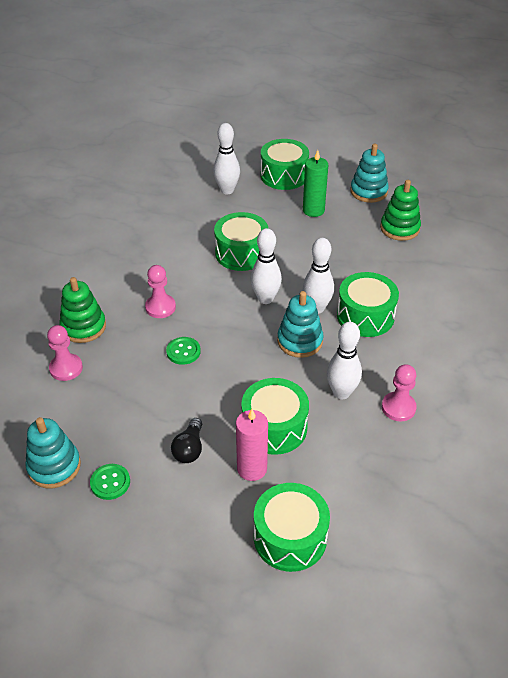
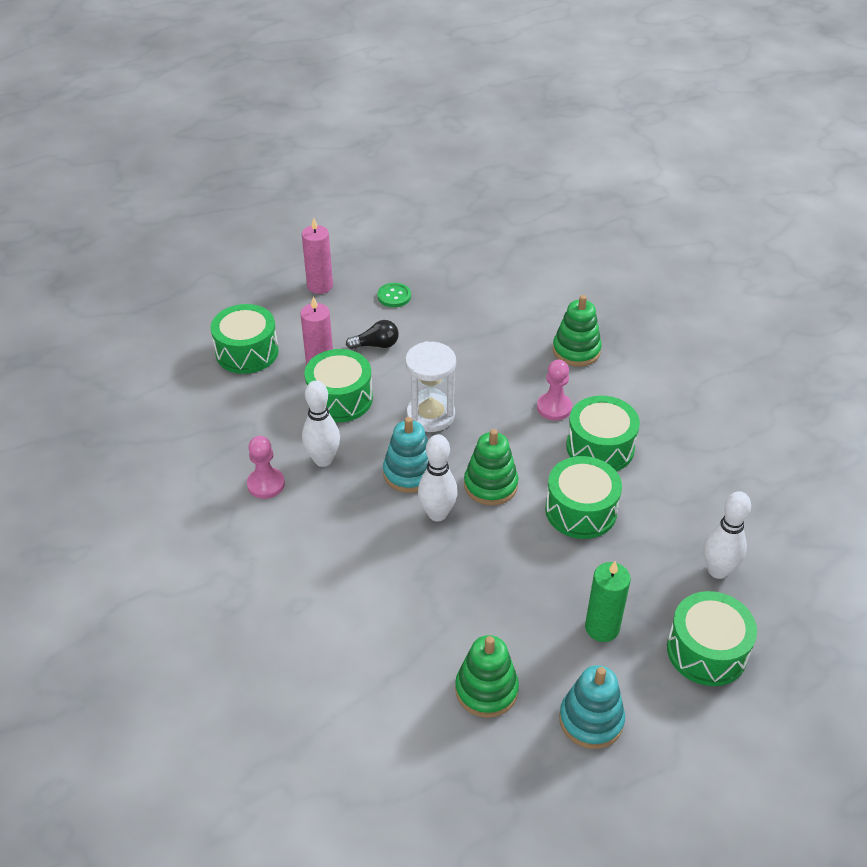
camera: 130 degrees right, 0 degrees up
turquoise stacking toy [25,417,81,488] -> none
pink pawn [47,325,83,381] -> none
green button [166,337,201,365] -> none
black light bulb [171,418,202,463] -> black light bulb turned 120 degrees clockwise [346,320,399,349]
white bowling pin [250,228,282,304] -> green stacking toy [464,429,518,505]
green drum [337,272,399,337] -> green drum moved to [566,396,640,471]
none -> pink candle [302,218,333,294]
none -> white hourglass [405,341,456,432]

